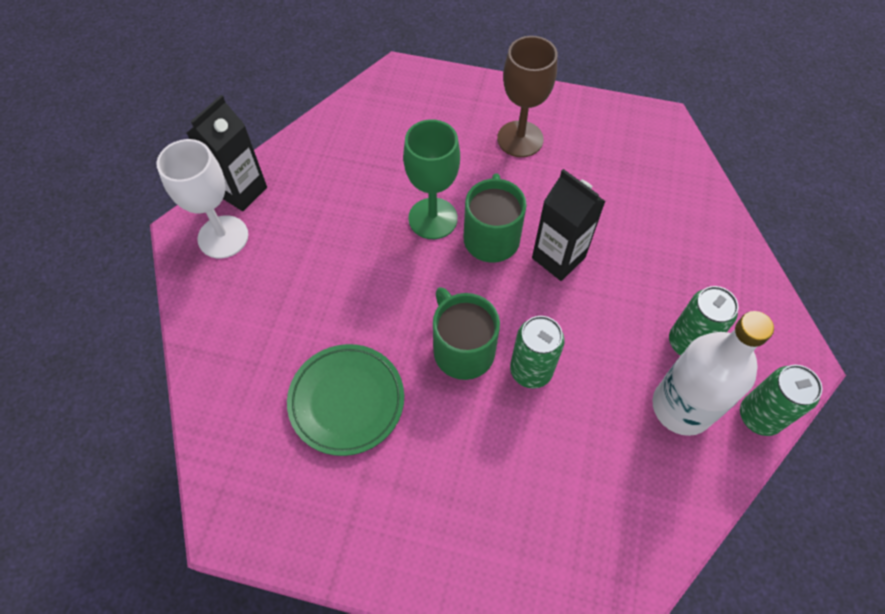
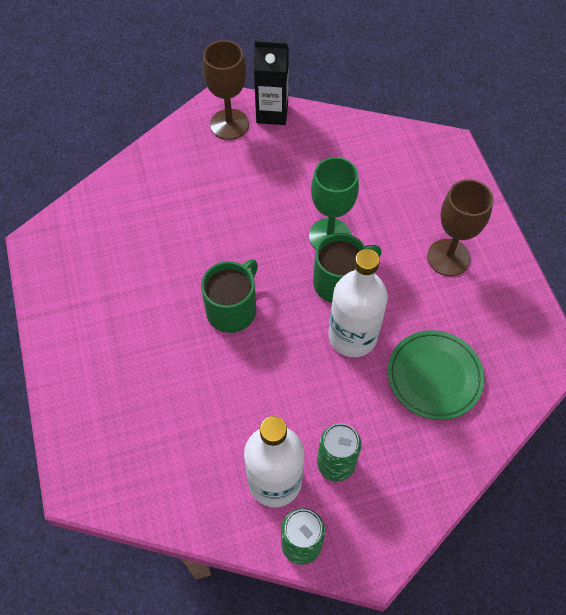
camera: 60 degrees right, 0 degrees up
white goblet [157,139,248,258] -> brown goblet [203,40,249,140]
green plate [287,344,404,456] -> green plate moved to [388,330,485,420]
green can [510,316,565,389] -> none
black carton [532,169,606,281] -> white bottle [329,249,388,357]

